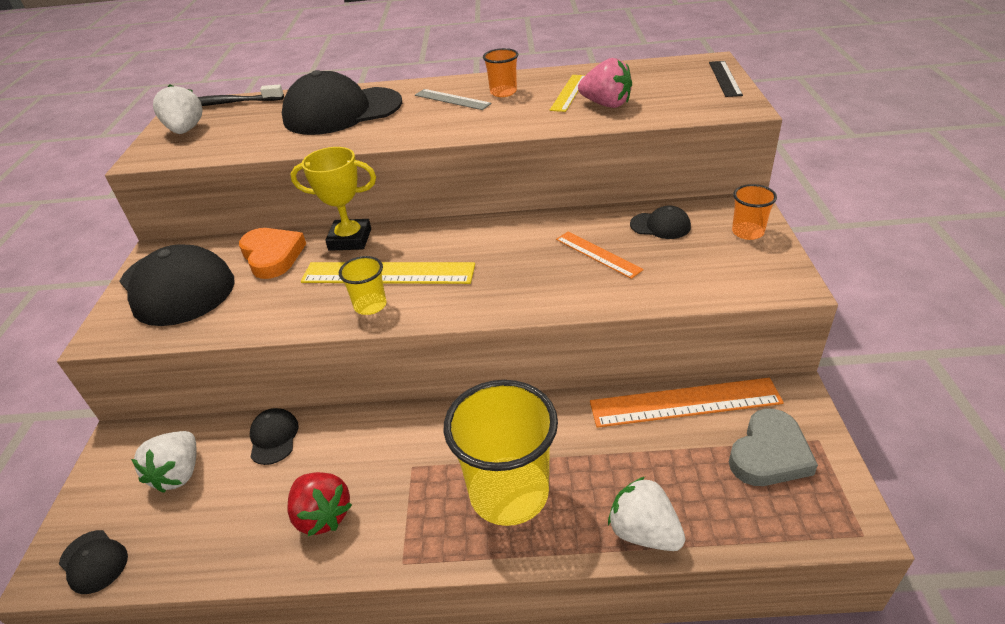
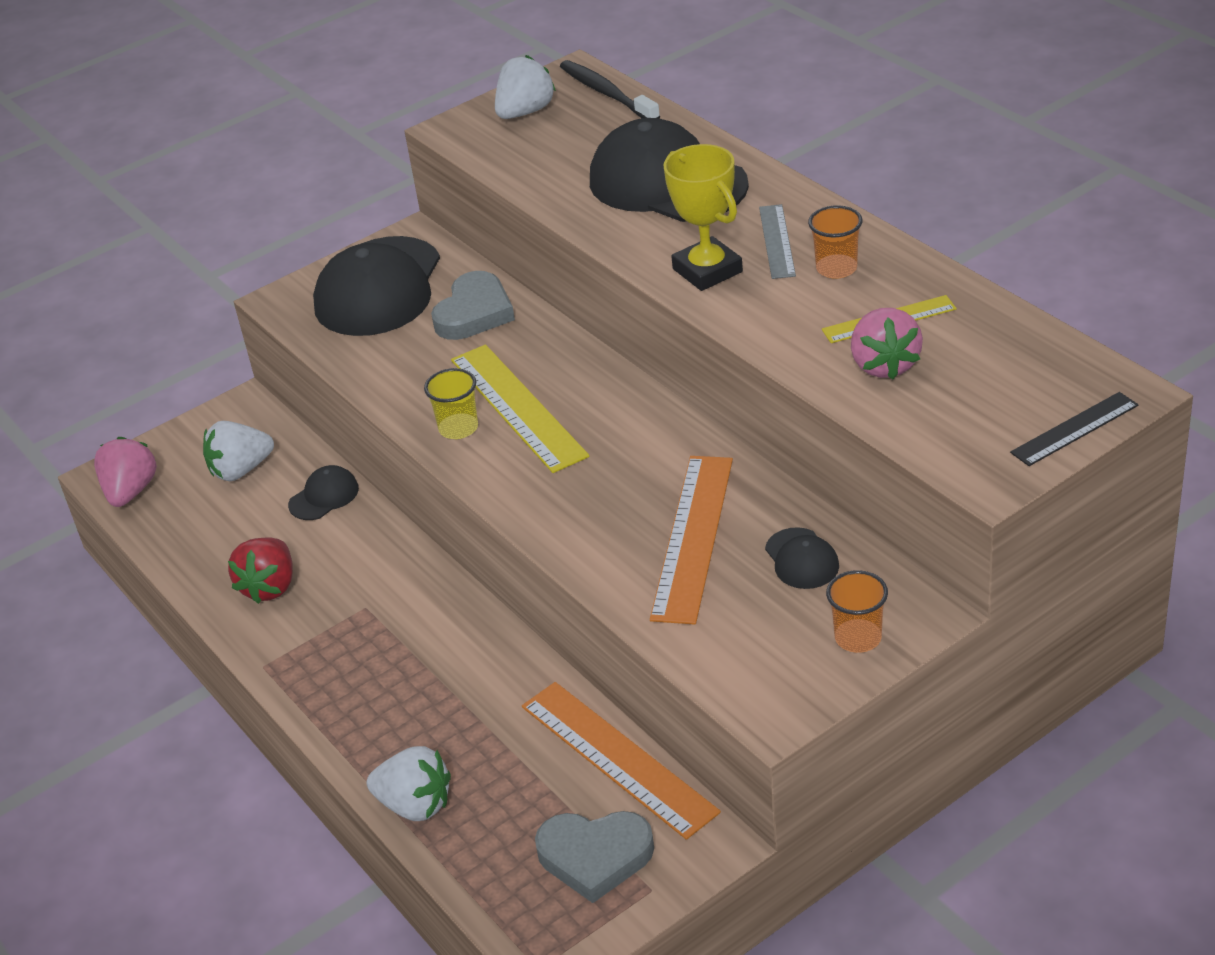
camera: 55 degrees right, 0 degrees up
black cap [59,530,128,594] -> pink strawberry [94,437,157,507]
orange heart [239,228,306,279] -> grey heart [431,271,515,340]
yellow trophy [291,147,376,251] -> yellow trophy moved to [664,144,743,291]
yellow cup [444,380,558,526] -> none
orange ruler [556,232,644,279] -> orange ruler [650,456,733,625], size x1.75
white strawberry [608,477,685,551] -> white strawberry turned 105 degrees clockwise [367,746,451,821]

